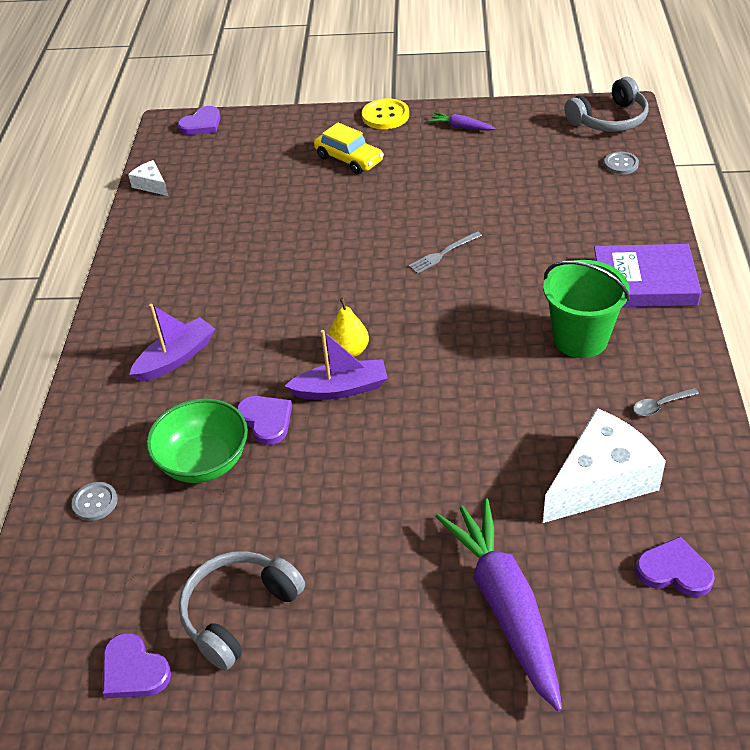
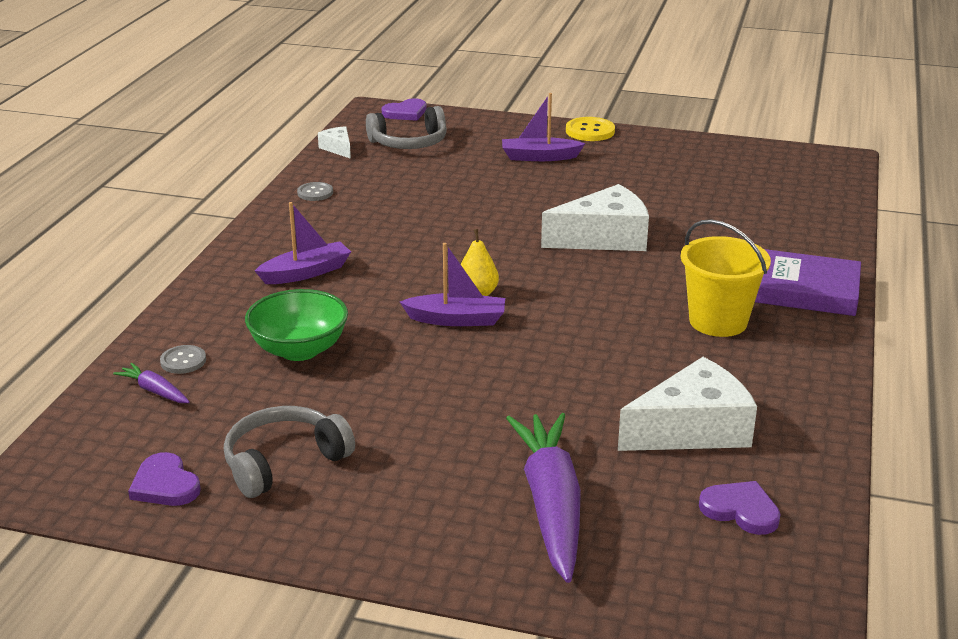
camera: 10 degrees right, 15 degrees down
purple heart [237,396,292,445] -> none
yellow car [314,123,384,174] -> purple boat [502,93,585,161]
grey fork [408,231,482,274] -> white cheese [541,184,649,251]
purple carrot [429,112,496,131] -> purple carrot moved to [113,363,190,403]
green bucket [543,260,630,358] -> yellow bucket [681,219,771,337]
grey headphones [564,77,649,132] -> grey headphones moved to [366,106,447,149]
grey button [604,152,639,174] -> grey button moved to [297,182,333,201]
grey spoon [633,388,699,416] -> none

